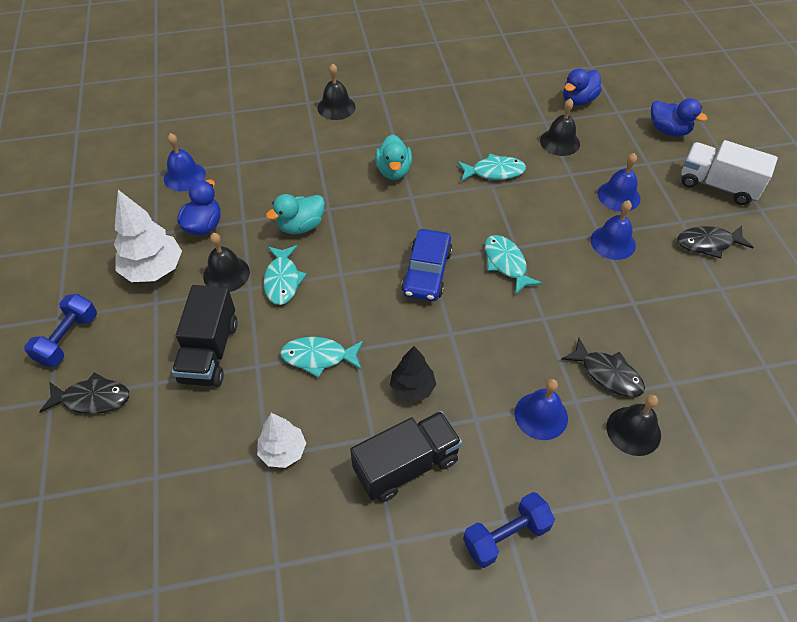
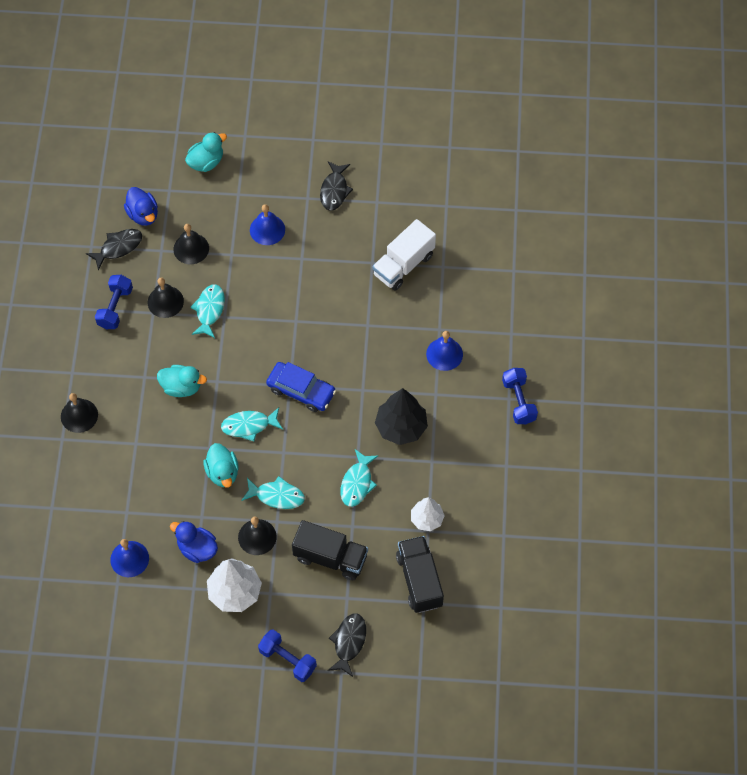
camera: 75 degrees left, 10 degrees up
black truck [350,411,462,502] -> black truck moved to [396,536,444,613]
black tree [390,346,436,402] -> black tree [375,388,428,445], size x1.59
turquoise fish [485,235,542,295] -> turquoise fish moved to [221,408,283,441]
black fish [561,338,645,397] -> black fish moved to [86,229,142,271]
blue bell [591,200,636,260] -> none
black bell [606,395,661,456] -> black bell moved to [148,278,184,318]
blue duck [651,98,707,136] -> turquoise duck [185,132,227,172]
white truck [681,140,778,205] -> white truck moved to [372,219,436,291]
none -> blue dumbbell [95,275,133,329]

